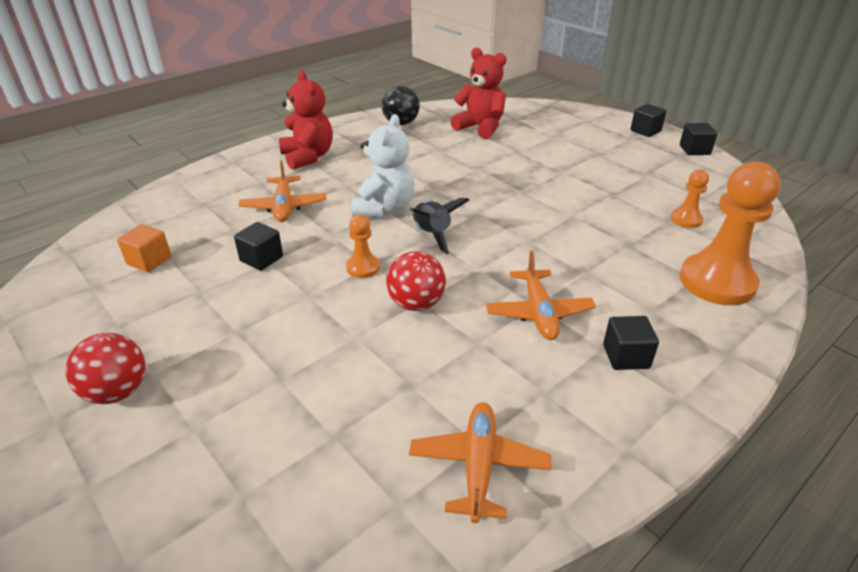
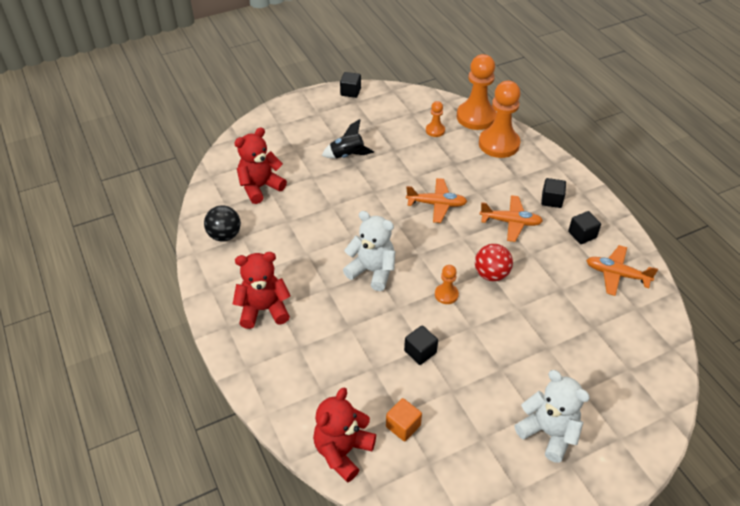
camera: 75 degrees left, 10 degrees up
red ball [65,333,146,404] -> white teddy bear [514,370,590,463]
orange plane [238,160,326,222] -> orange plane moved to [406,178,468,223]
black rocket [410,198,469,254] -> black rocket moved to [322,119,374,158]
black cube [631,104,666,137] -> black cube moved to [568,211,601,244]
none -> red teddy bear [313,387,376,483]
none -> orange pawn [457,54,496,130]

